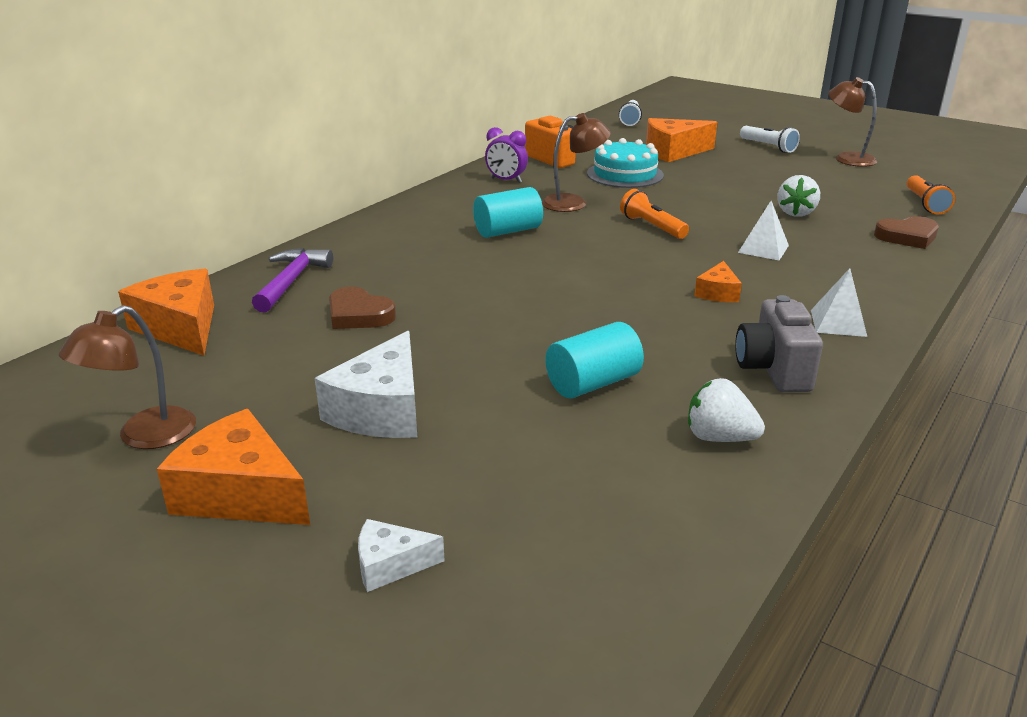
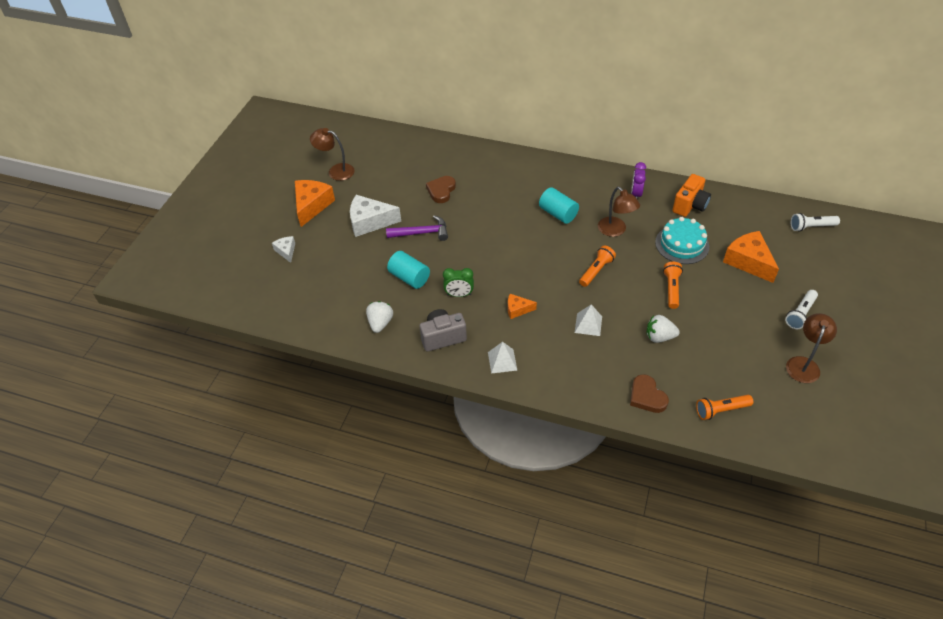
camera: 75 degrees right, 20 degrees up
orange cheese [118,268,214,356] -> none
purple hammer [252,248,333,313] -> purple hammer moved to [386,215,448,241]
none -> green clock [443,268,474,297]
none -> orange flashlight [663,262,683,309]

